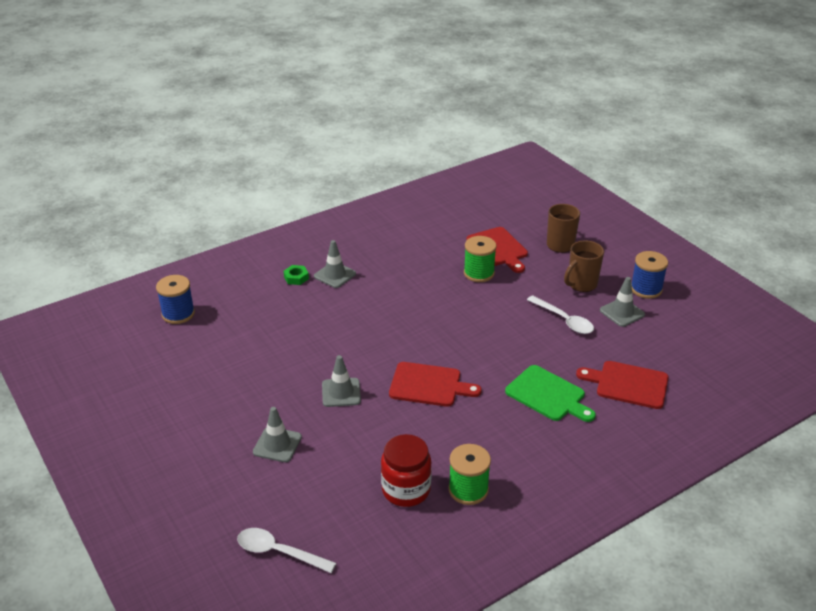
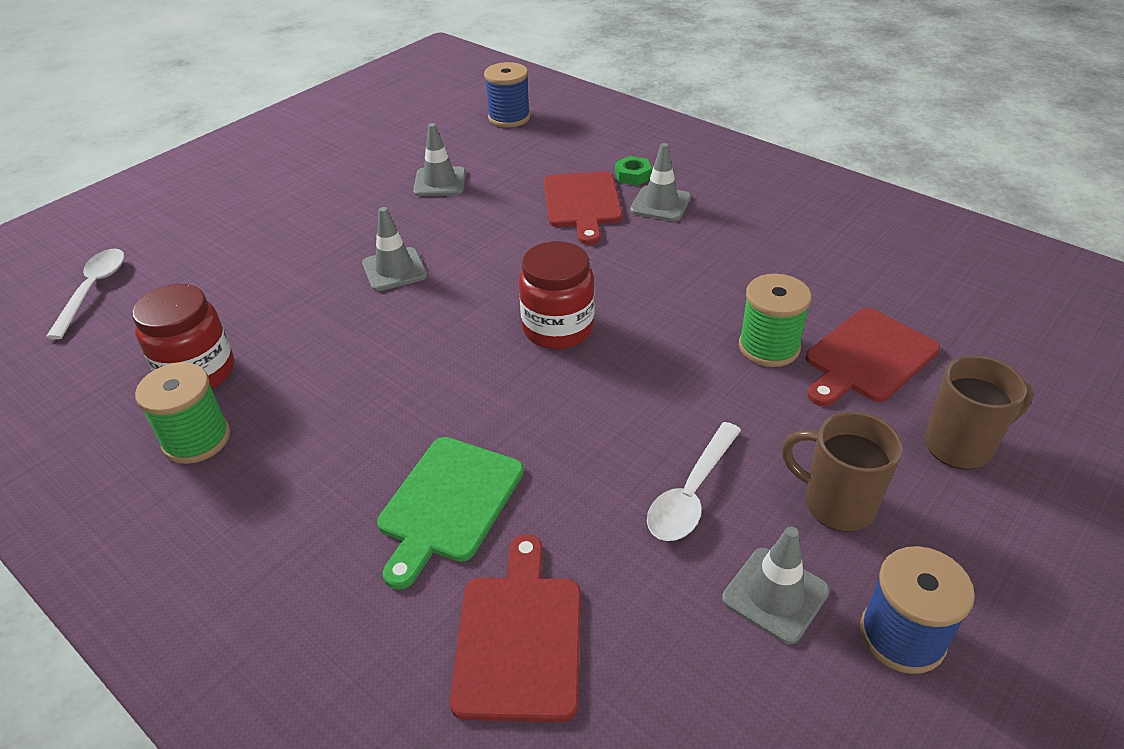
camera: 75 degrees right, 5 degrees up
grey traffic cone [253,407,302,462] -> grey traffic cone moved to [413,123,466,196]
red cutting board [389,362,482,407] -> red cutting board moved to [544,171,623,245]
none -> red jar [519,241,595,349]

